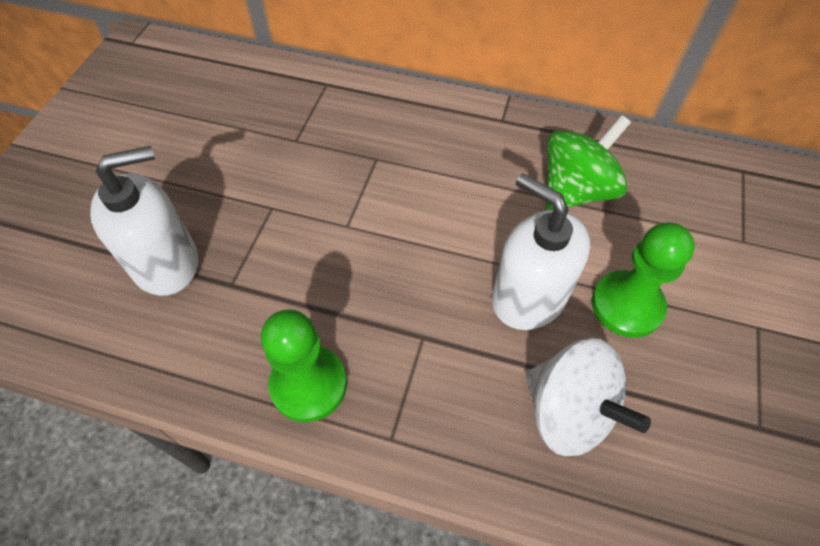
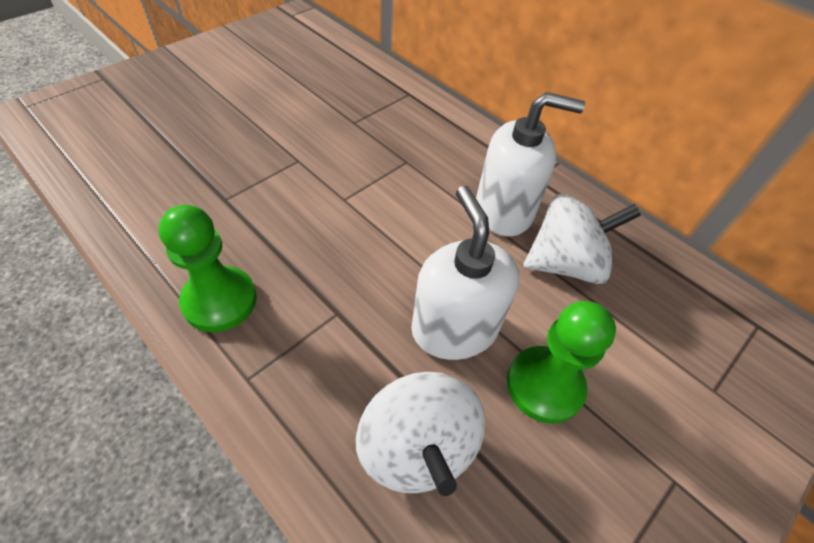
camera: 25 degrees right, 5 degrees down
white soap dispenser [90,146,198,296] -> white soap dispenser moved to [476,92,585,237]
green spinning top [546,115,631,210] -> white spinning top [523,194,641,284]

